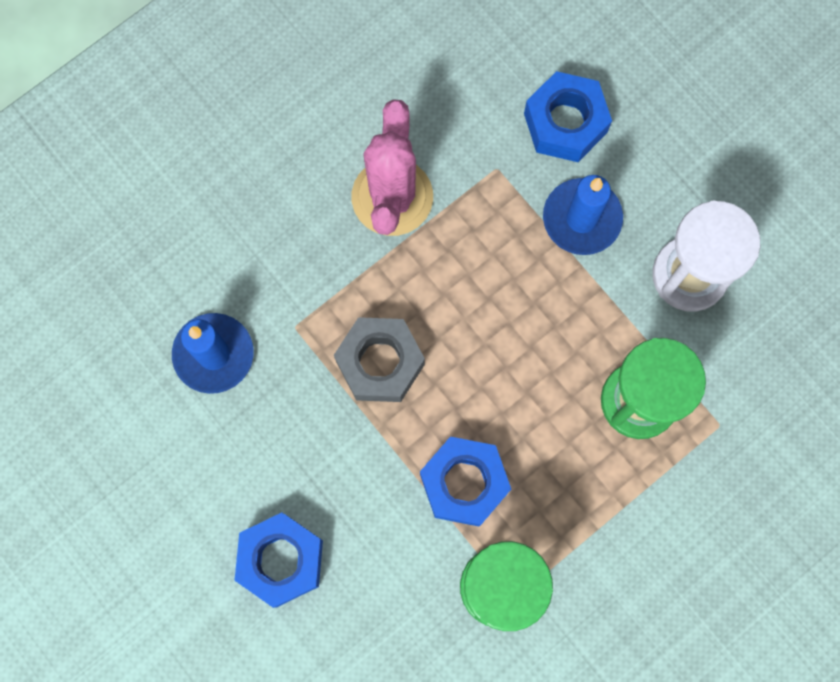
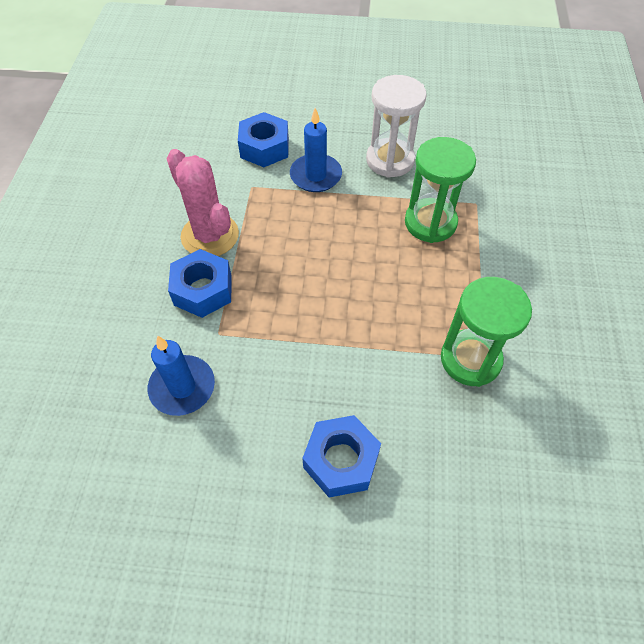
camera: 45 degrees left, 20 degrees down
grey nut [334,317,425,402] -> none
blue nut [420,437,511,527] -> blue nut moved to [168,249,232,318]

